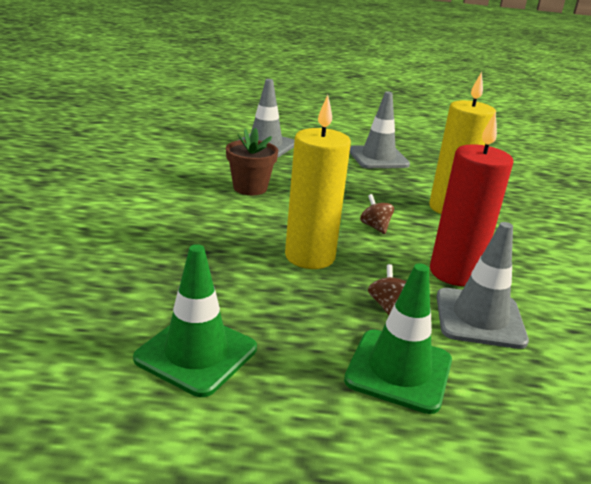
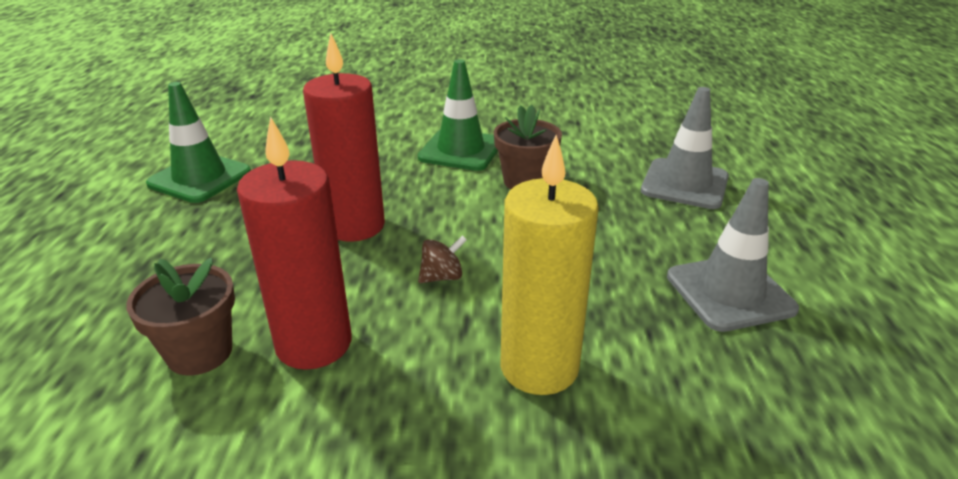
camera: 90 degrees right, 5 degrees up
yellow candle [285,95,351,269] -> red candle [303,33,385,242]
green traffic cone [344,263,452,414] -> green traffic cone moved to [418,59,498,171]
brown spinning top [368,264,406,315] -> none
grey traffic cone [436,222,529,349] -> brown flower pot [126,258,235,375]

